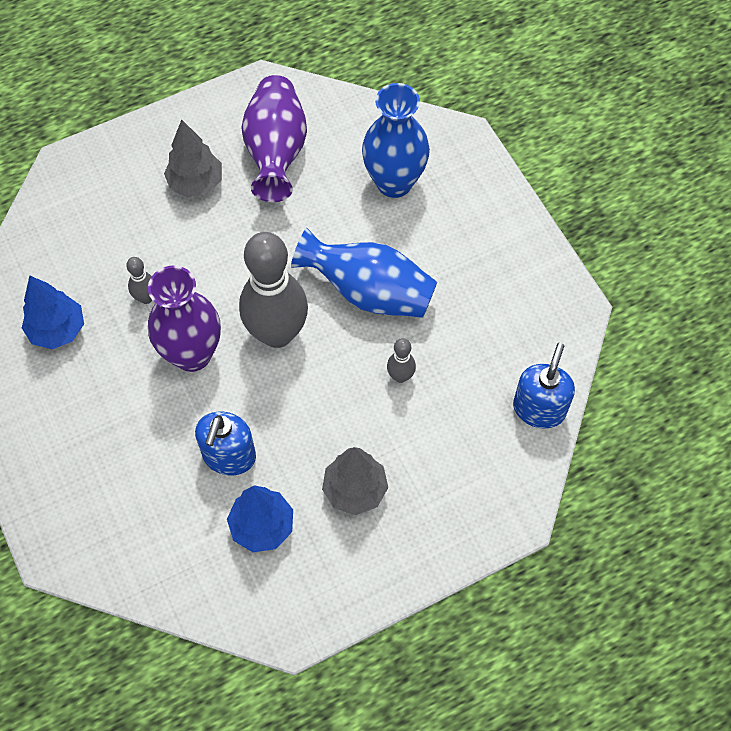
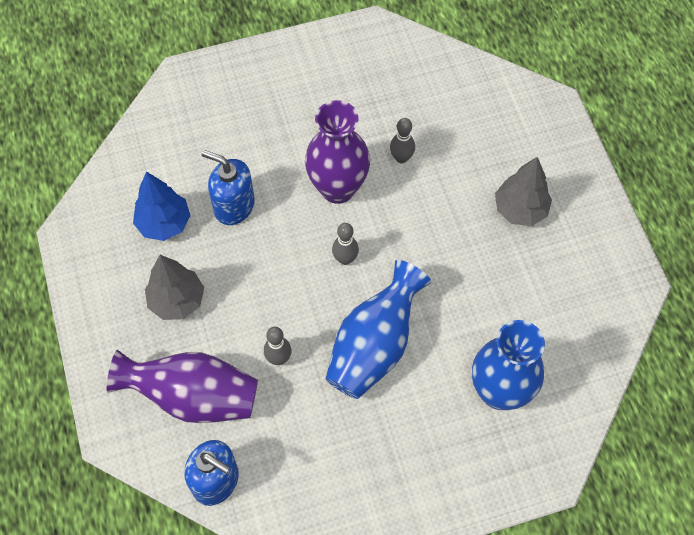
camera: 100 degrees right, 0 degrees up
blue tree [22,276,84,349] -> none
grey bowling pin [239,232,308,348] -> grey bowling pin [332,223,359,265], size x0.42
purple vase [241,75,307,202] -> purple vase moved to [107,350,258,423]

